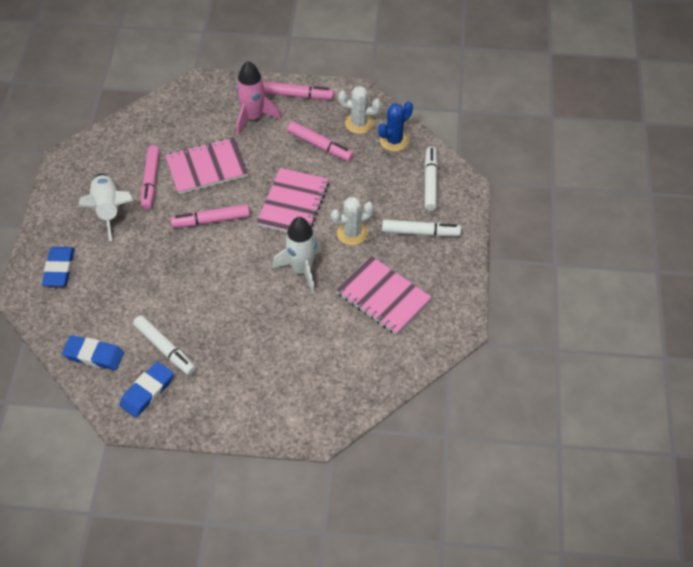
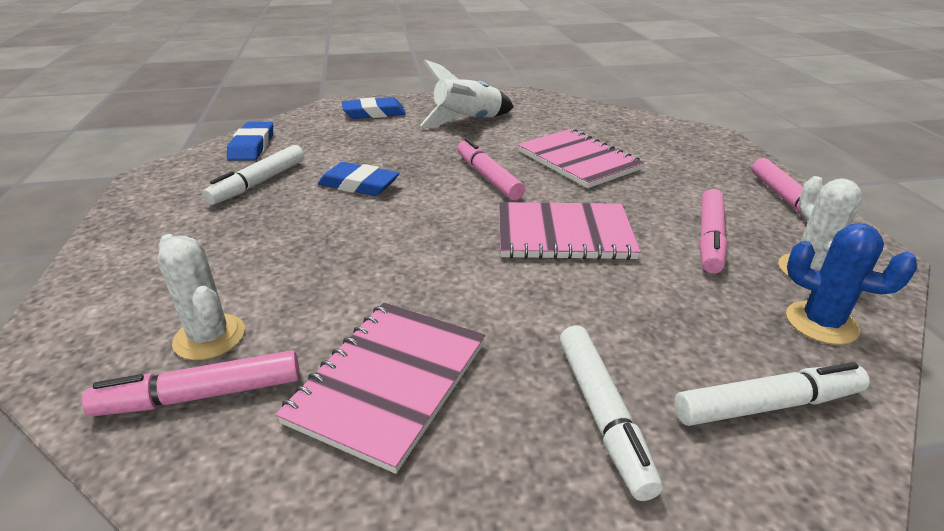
camera: 75 degrees right, 20 degrees down
blue eraser [119,362,174,418] -> blue eraser moved to [318,162,399,196]
pink marker [141,145,160,210] -> pink marker moved to [82,350,300,416]
pink rocket [236,61,281,135] -> none
white rocket [272,217,321,293] -> none
white cactus [331,197,374,246] -> white cactus moved to [158,234,245,360]

